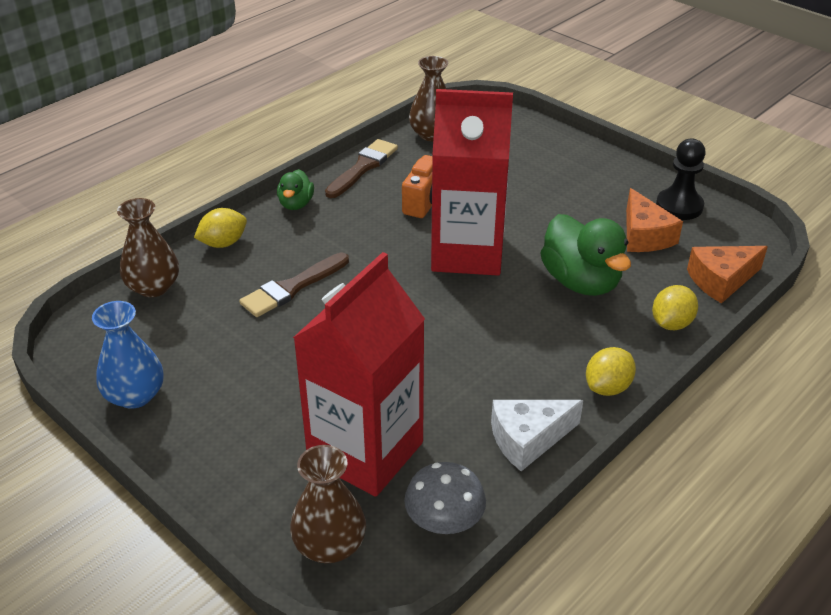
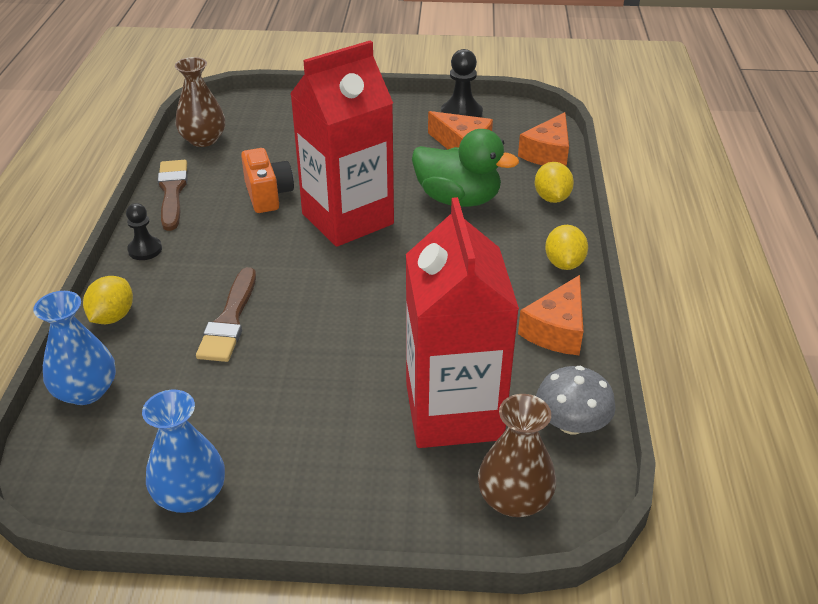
camera: 40 degrees left, 0 degrees up
brown vase [117,198,179,297] -> blue vase [33,291,116,405]
green duck [277,169,314,210] -> black pawn [126,203,162,260]
white cheese [491,400,583,471] -> orange cheese [518,275,583,355]

